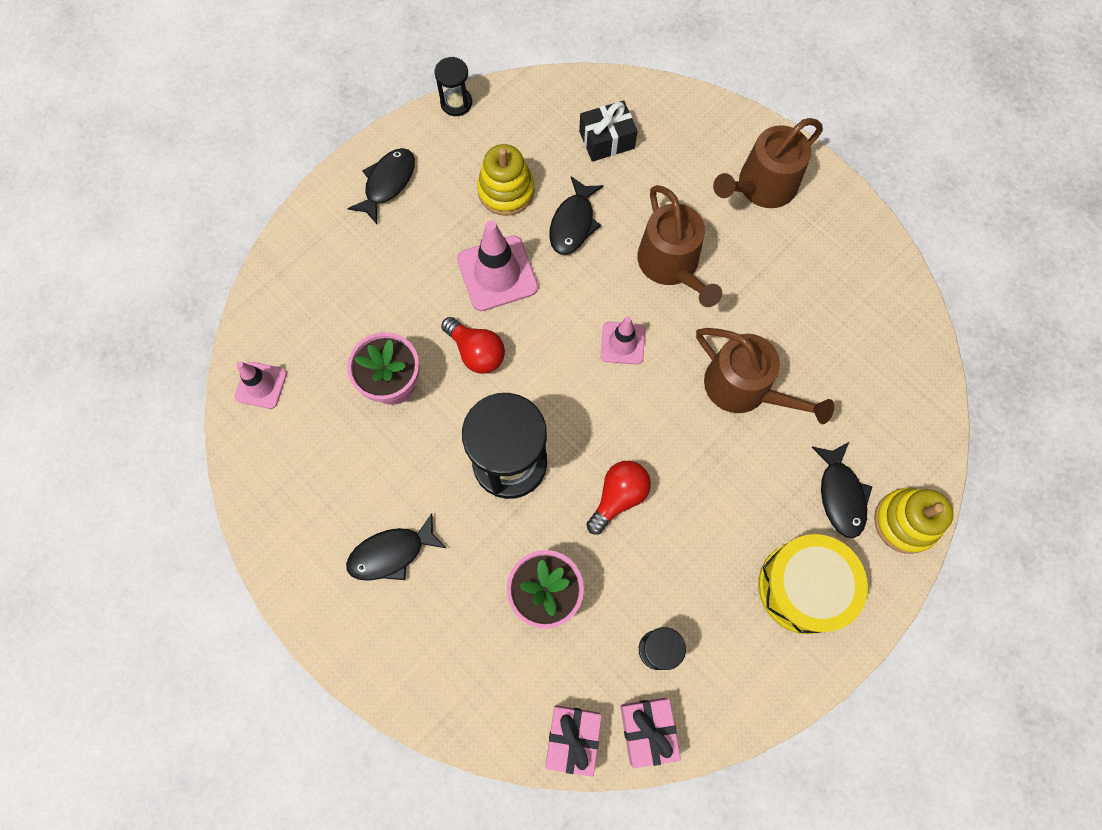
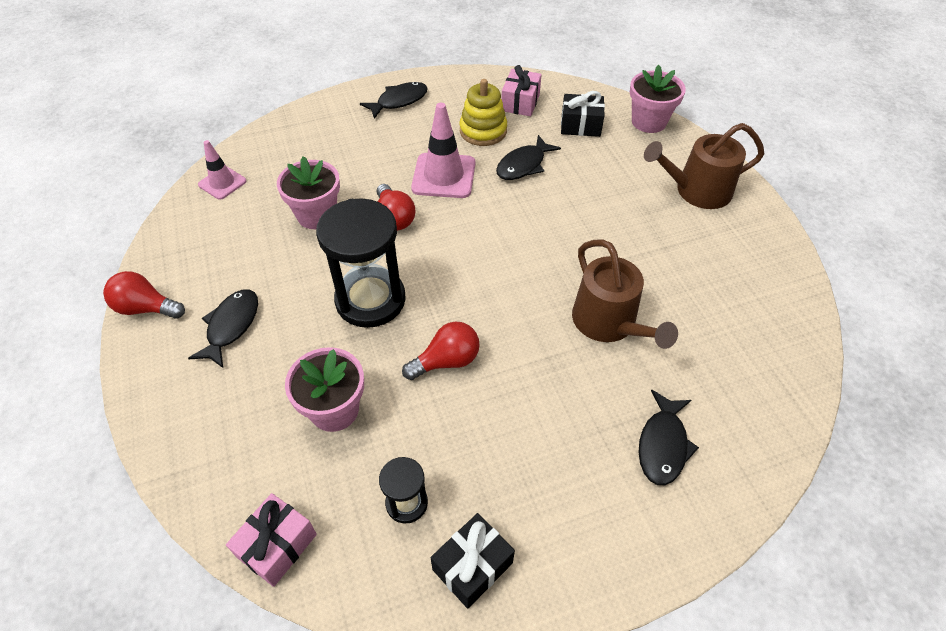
camera: 25 degrees right, 20 degrees down
black fish [346,513,446,581] -> black fish turned 105 degrees clockwise [188,290,258,368]
black hourglass [434,57,472,116] -> none
pink traffic cone [601,317,645,364] -> none
pink gift [620,698,681,768] -> pink gift moved to [501,65,542,116]
brown watering can [637,185,722,307] -> none
yellow drum [758,534,868,634] -> none
yellow stacking toy [874,488,953,554] -> none
none -> red light bulb [103,271,185,319]
none -> black gift [431,513,515,609]
none -> pink flower pot [630,65,686,133]

